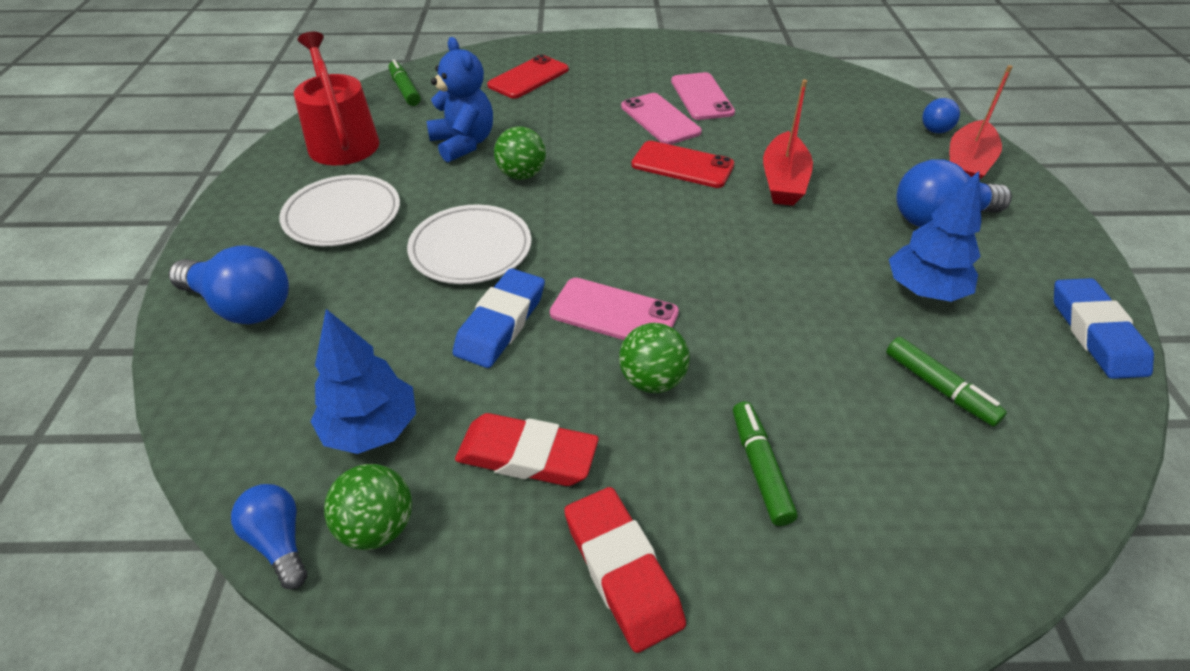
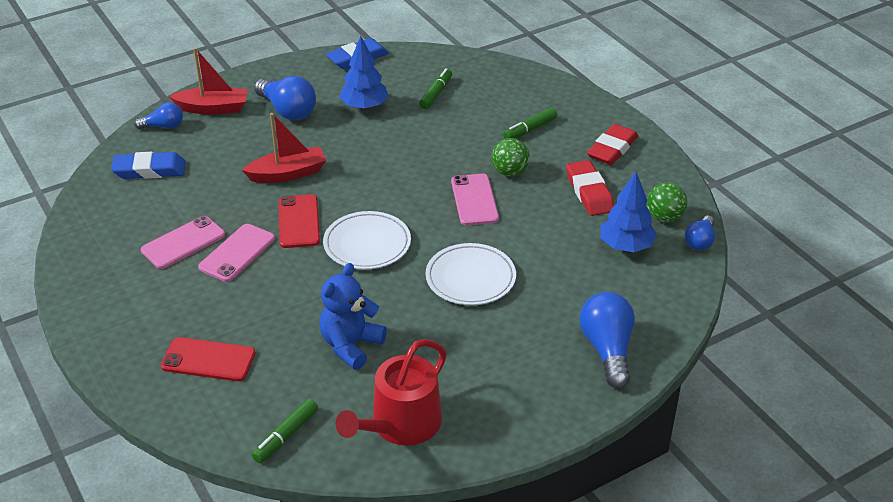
camera: 120 degrees left, 5 degrees down
white plate [279,175,400,246] -> white plate moved to [323,211,411,270]
blue eraser [453,268,545,368] -> blue eraser moved to [111,152,186,179]
green ball [494,126,546,180] -> none

